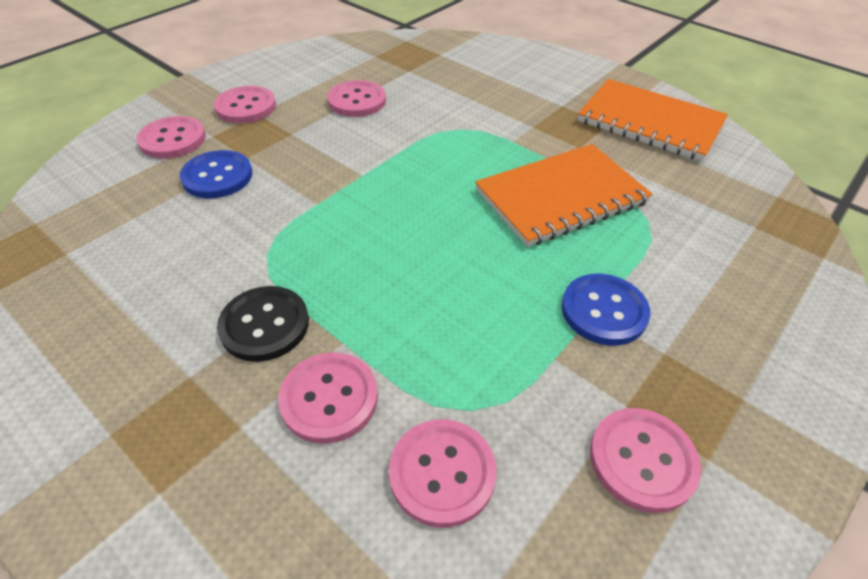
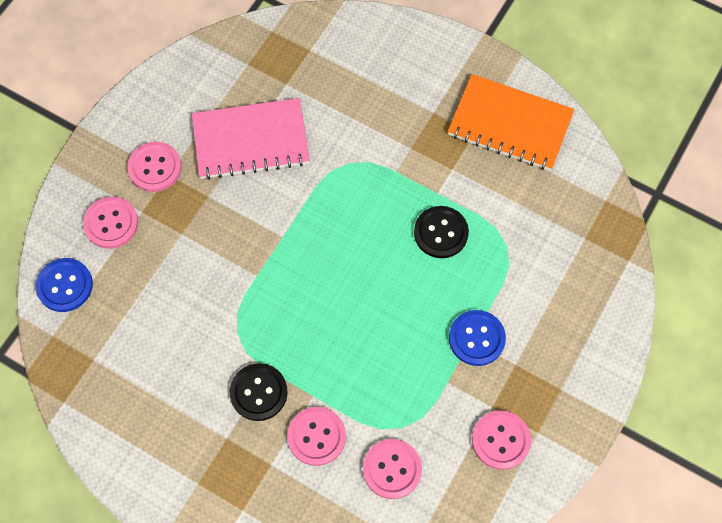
camera: 10 degrees left, 20 degrees up
blue button [180,150,252,198] -> blue button moved to [36,258,93,312]
pink button [327,80,386,117] -> pink notebook [192,98,310,180]
orange notebook [475,144,653,247] -> black button [414,206,469,258]

